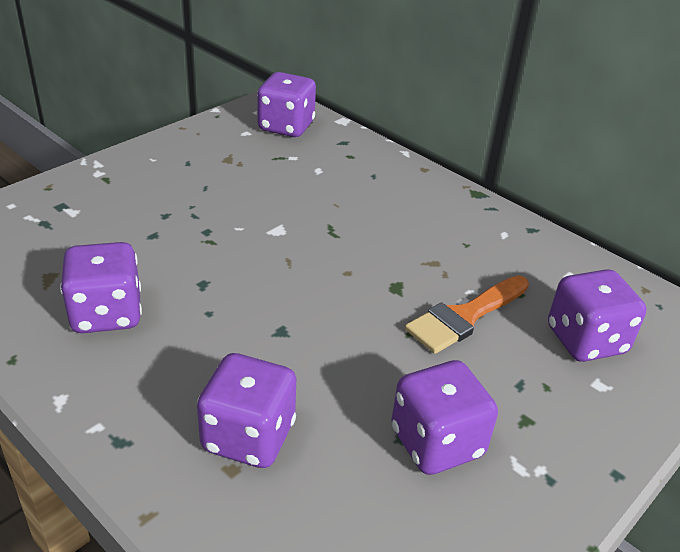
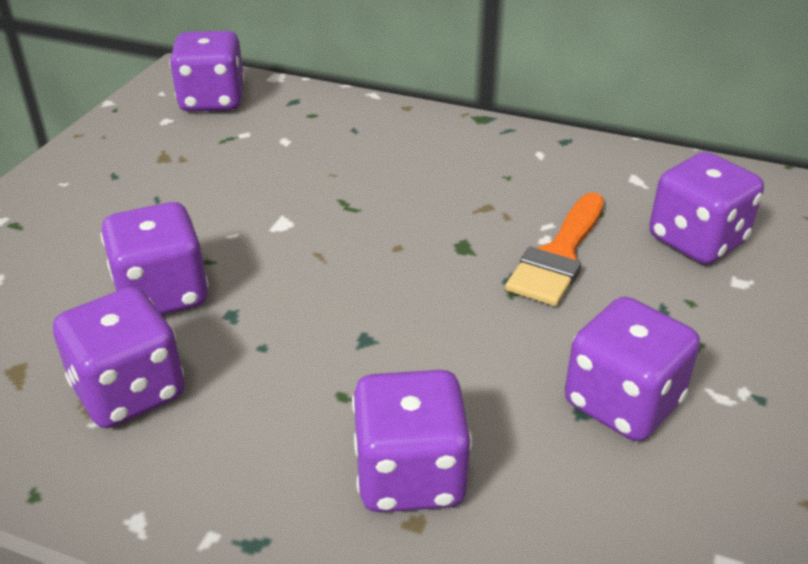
camera: 20 degrees left, 0 degrees up
none -> purple dice [101,202,209,315]

